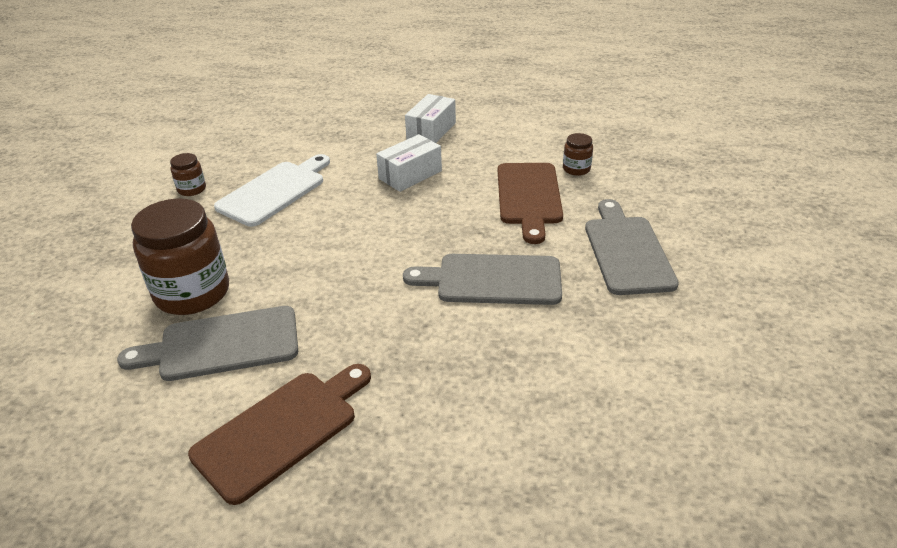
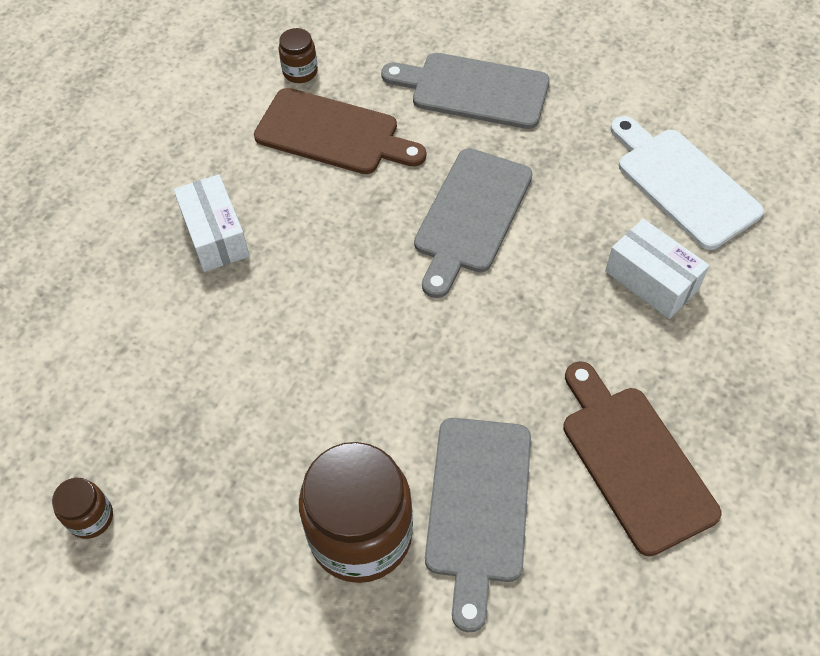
camera: 70 degrees left, 20 degrees up
white cutting board [214,154,330,227] -> white cutting board moved to [610,116,764,250]
white box [405,94,456,143] -> white box moved to [605,219,710,319]

